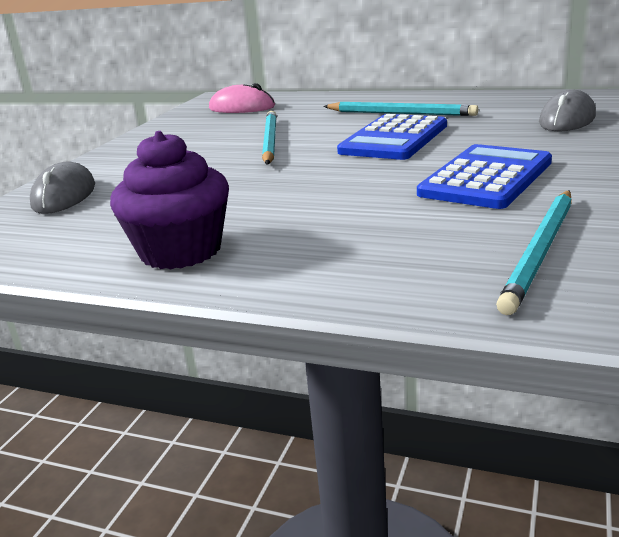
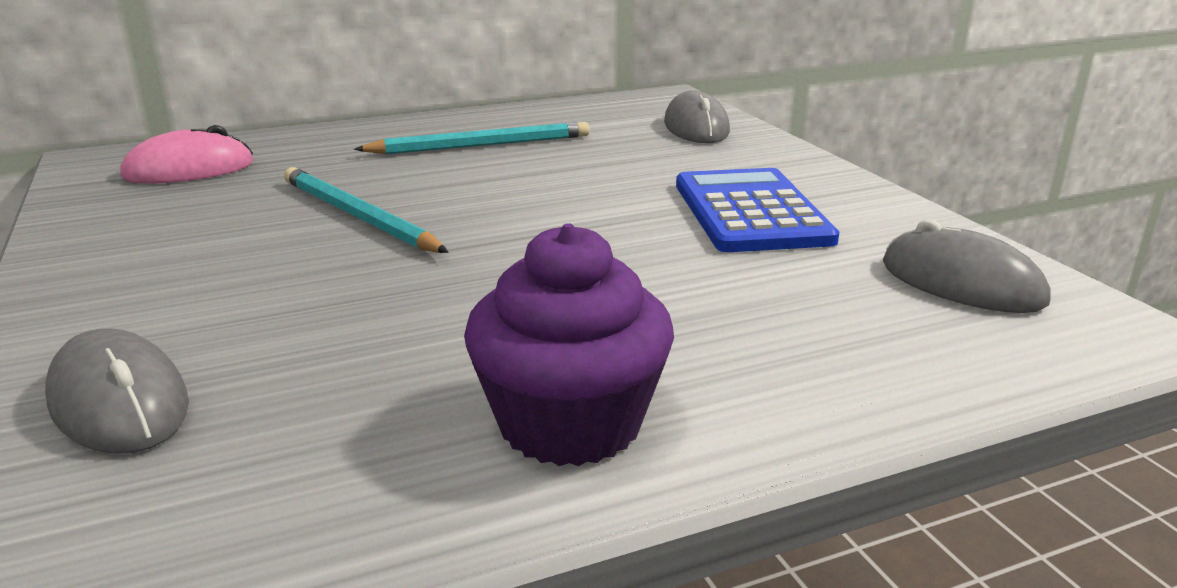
camera: 45 degrees left, 0 degrees up
blue calculator [337,114,447,160] -> none
turquoise pencil [496,190,572,315] -> grey mouse [883,219,1050,313]

